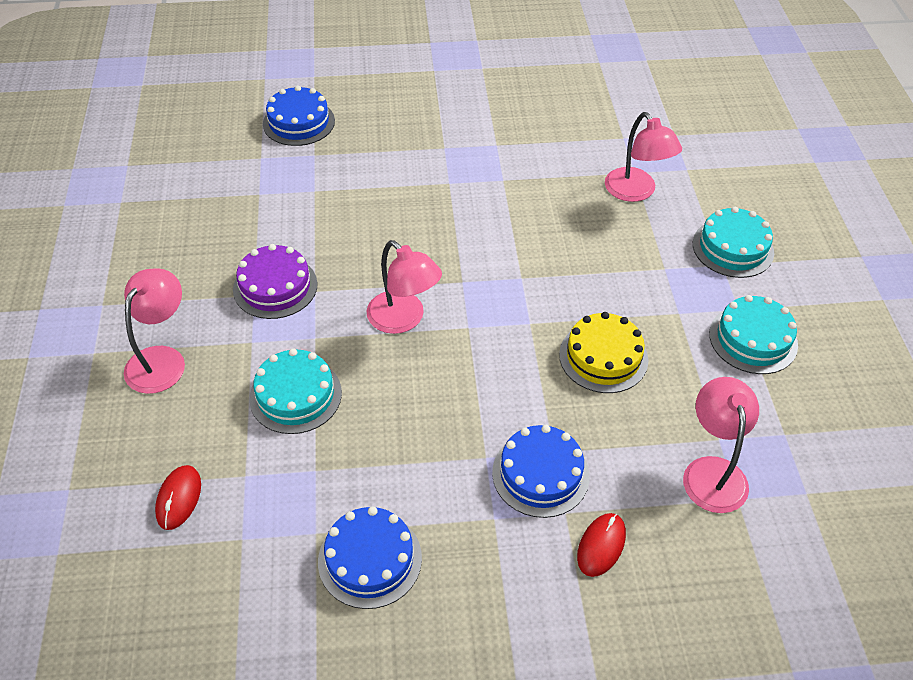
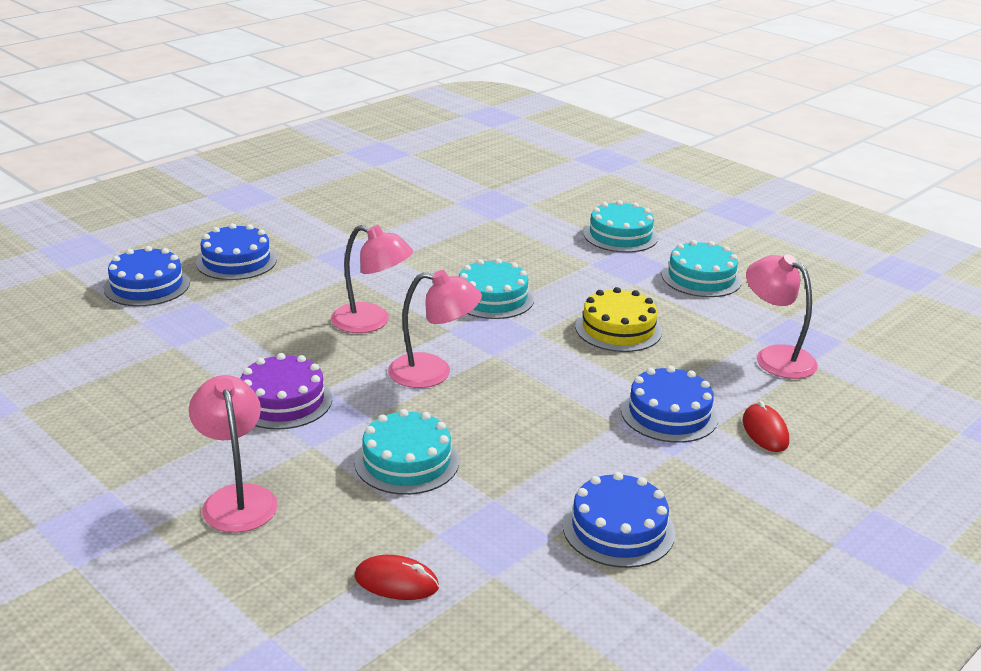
camera: 40 degrees left, 20 degrees down
red mouse [155,465,201,530] -> red mouse turned 45 degrees counterclockwise [354,555,439,600]
pink lamp [605,112,682,202] -> pink lamp moved to [331,225,413,333]
none -> blue cake [196,223,277,280]
none -> turquoise cake [459,258,534,319]

